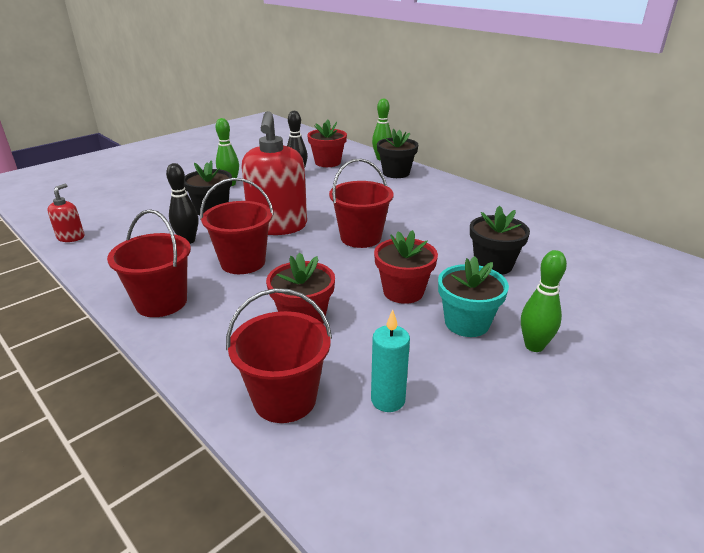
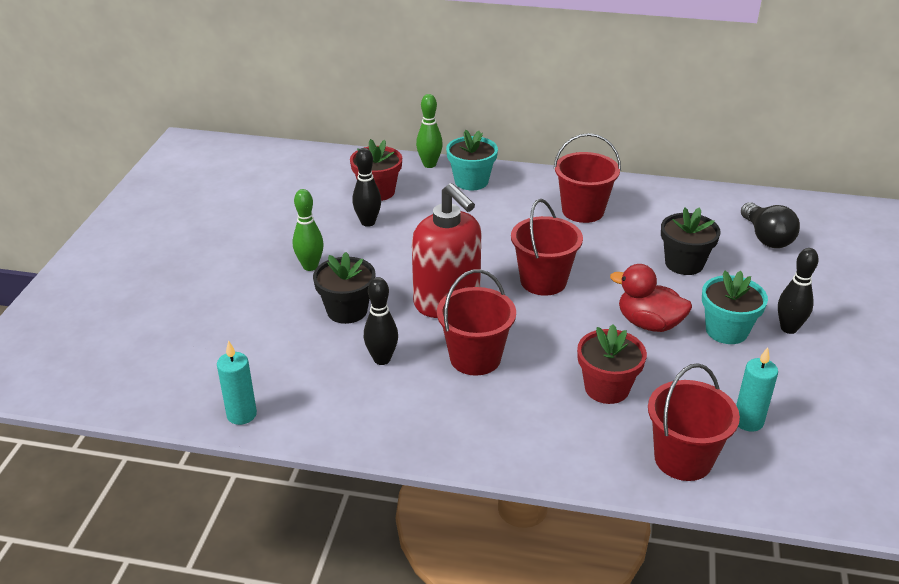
camera: 35 degrees left, 5 degrees up
red soap dispenser [47,183,84,242] -> turquoise candle [217,340,257,425]
red bucket [107,209,191,317] -> red bucket moved to [553,133,621,223]
red flower pot [374,230,438,304] -> red duck [610,264,692,332]
black flower pot [377,128,419,178] -> turquoise flower pot [446,130,498,190]
green bowling pin [521,250,567,352] -> black bowling pin [778,248,819,334]
none -> black light bulb [741,202,800,248]

